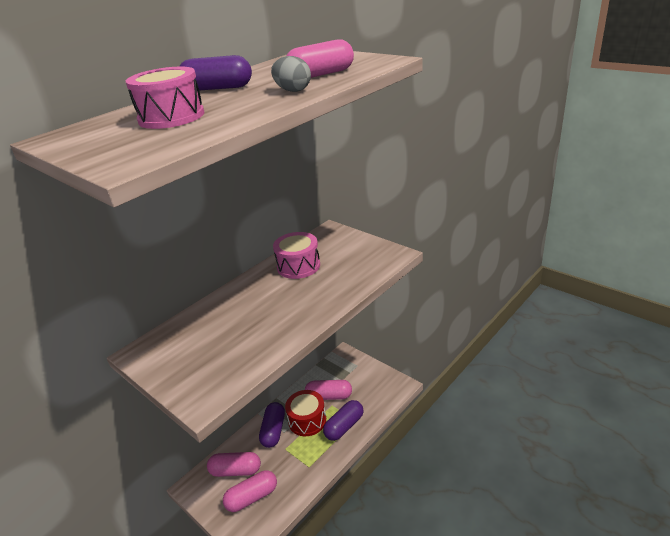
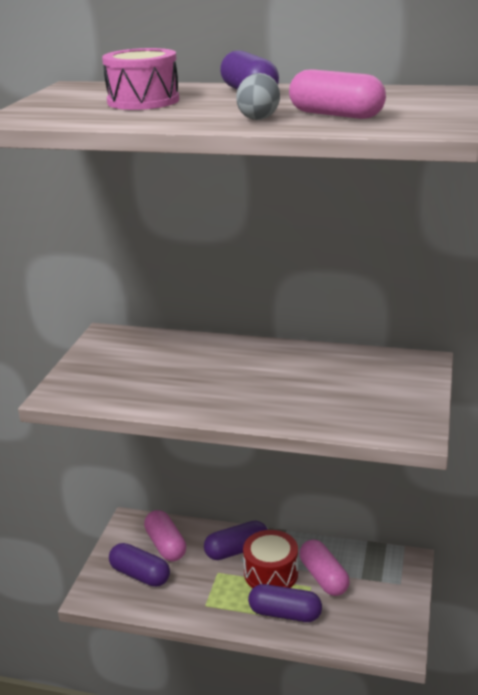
camera: 60 degrees right, 5 degrees down
pink capsule [223,470,277,512] -> purple capsule [109,543,170,587]
pink drum [273,232,320,279] -> none

